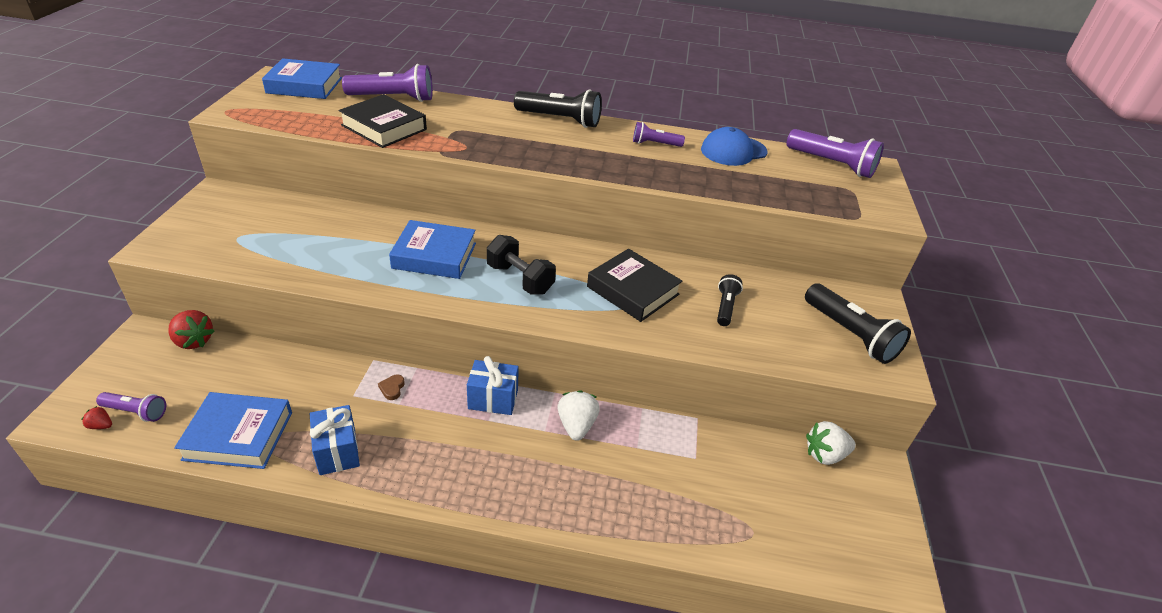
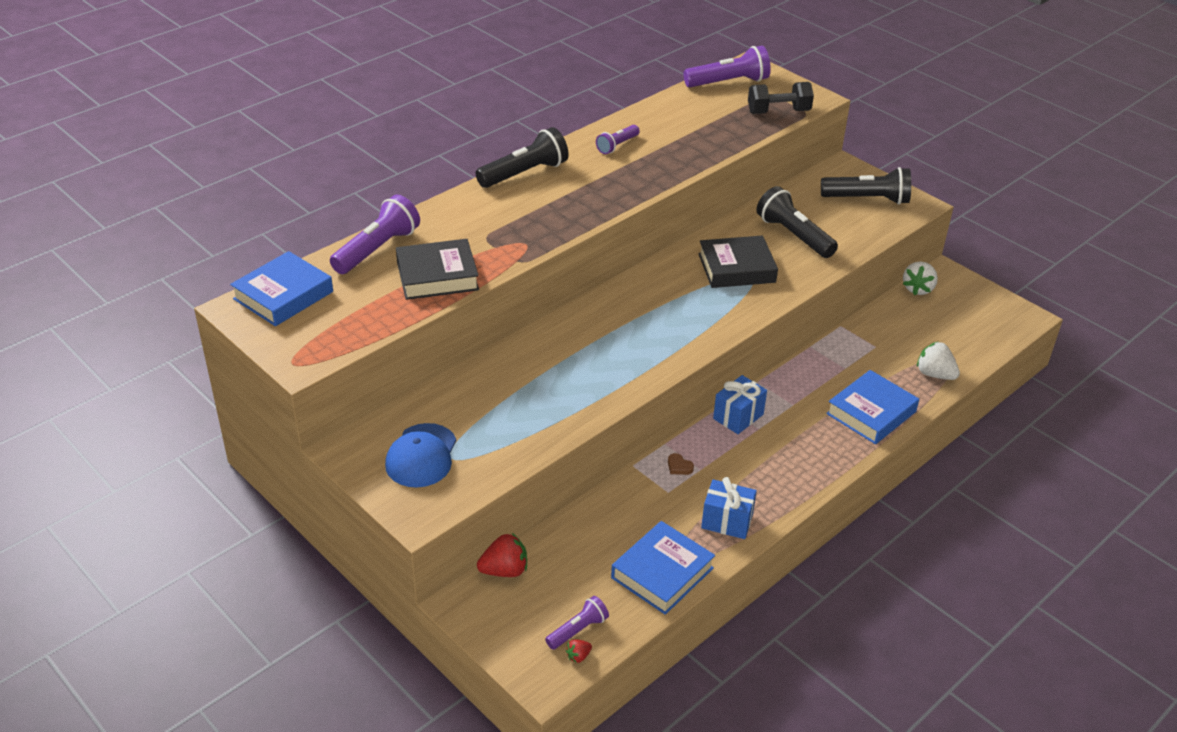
camera: 50 degrees left, 0 degrees up
blue book [389,220,476,279] -> blue book moved to [826,370,919,444]
black dumbbell [487,235,556,295] -> black dumbbell moved to [748,82,814,114]
white strawberry [557,390,600,441] -> white strawberry moved to [917,341,960,380]
blue cap [701,127,768,166] -> blue cap moved to [385,423,456,488]
black flashlight [717,274,743,326] -> black flashlight [756,186,838,258], size x1.76

